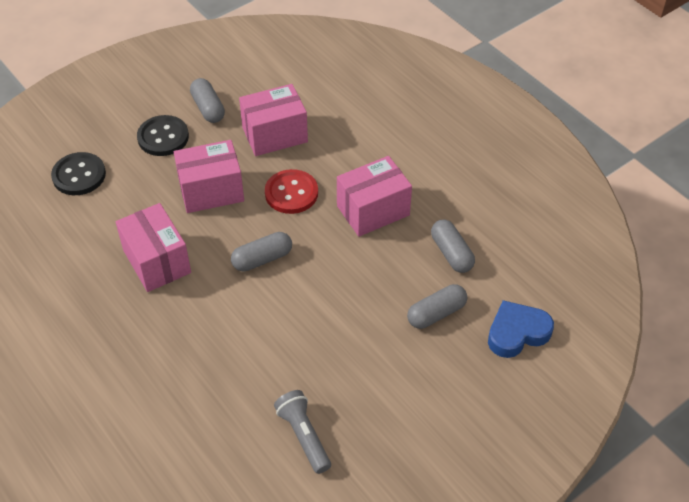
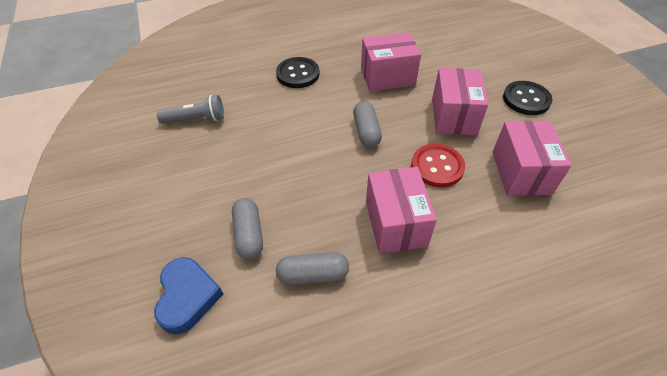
camera: 110 degrees right, 0 degrees up
black button [51,152,106,195] -> black button moved to [276,57,320,88]
grey capsule [190,78,225,123] -> none

